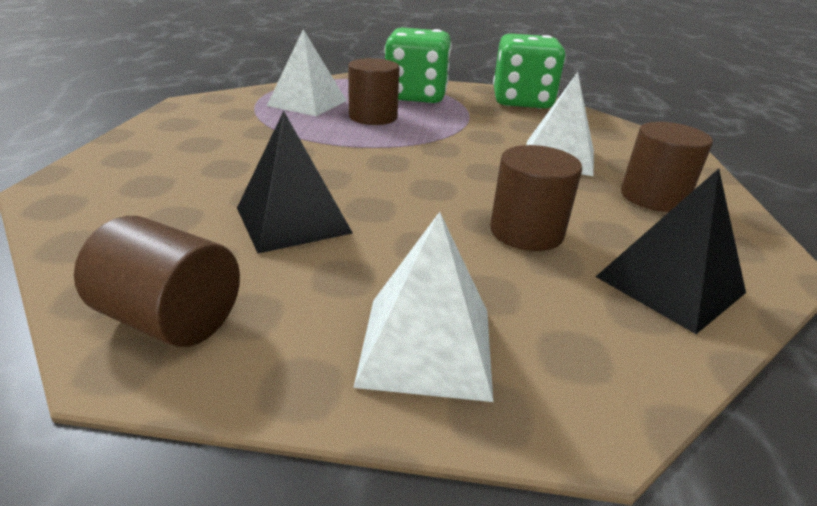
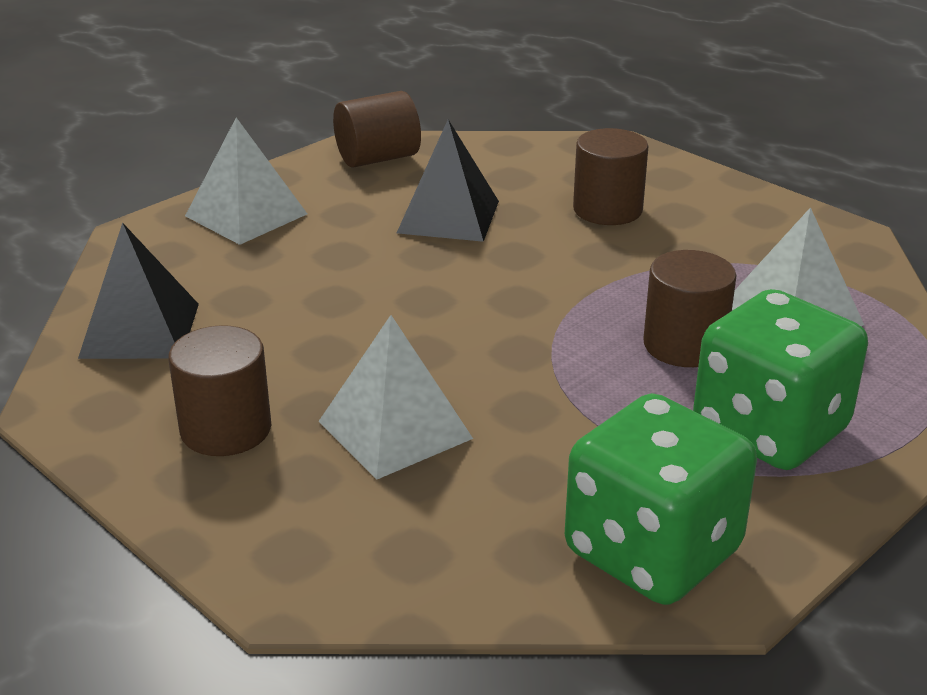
camera: 130 degrees right, 0 degrees up
brown cylinder [490,145,582,251] -> brown cylinder moved to [573,128,649,225]

